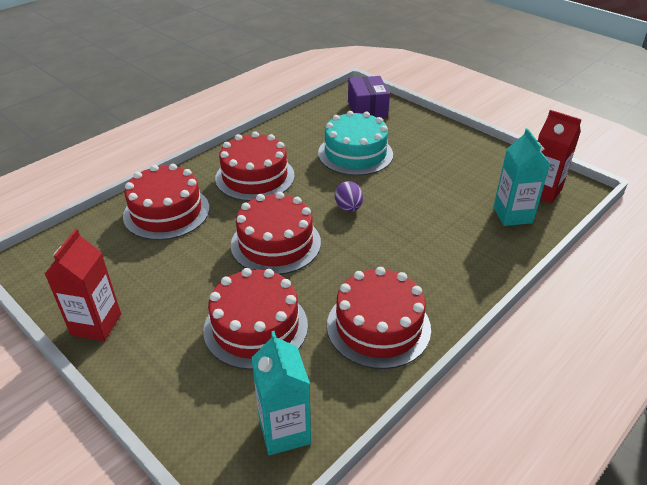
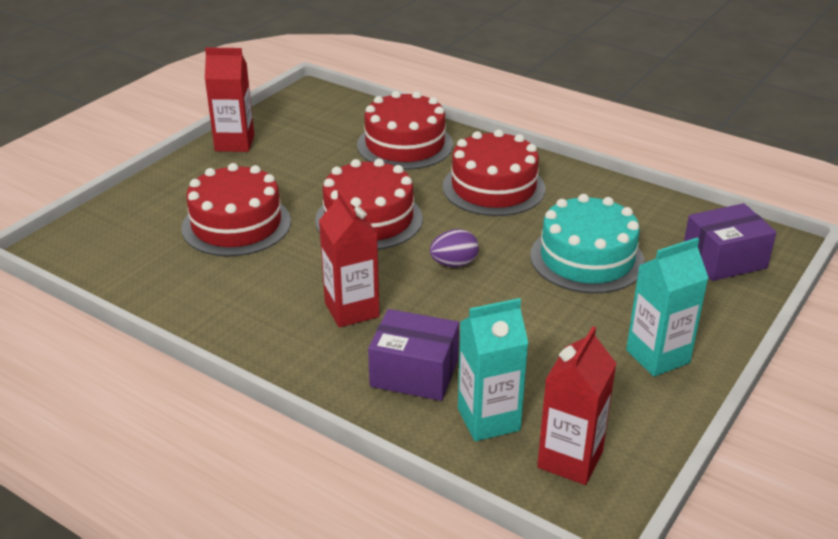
camera: 80 degrees right, 5 degrees down
turquoise carton [251,331,311,455] -> turquoise carton moved to [626,238,709,377]
red cake [327,267,431,369] -> none
none -> red carton [319,189,380,327]
none -> purple box [368,309,459,401]

